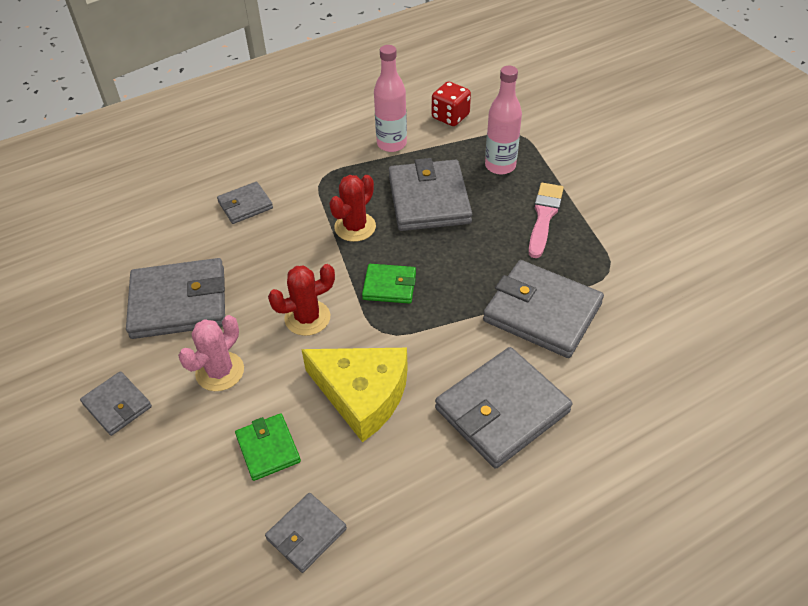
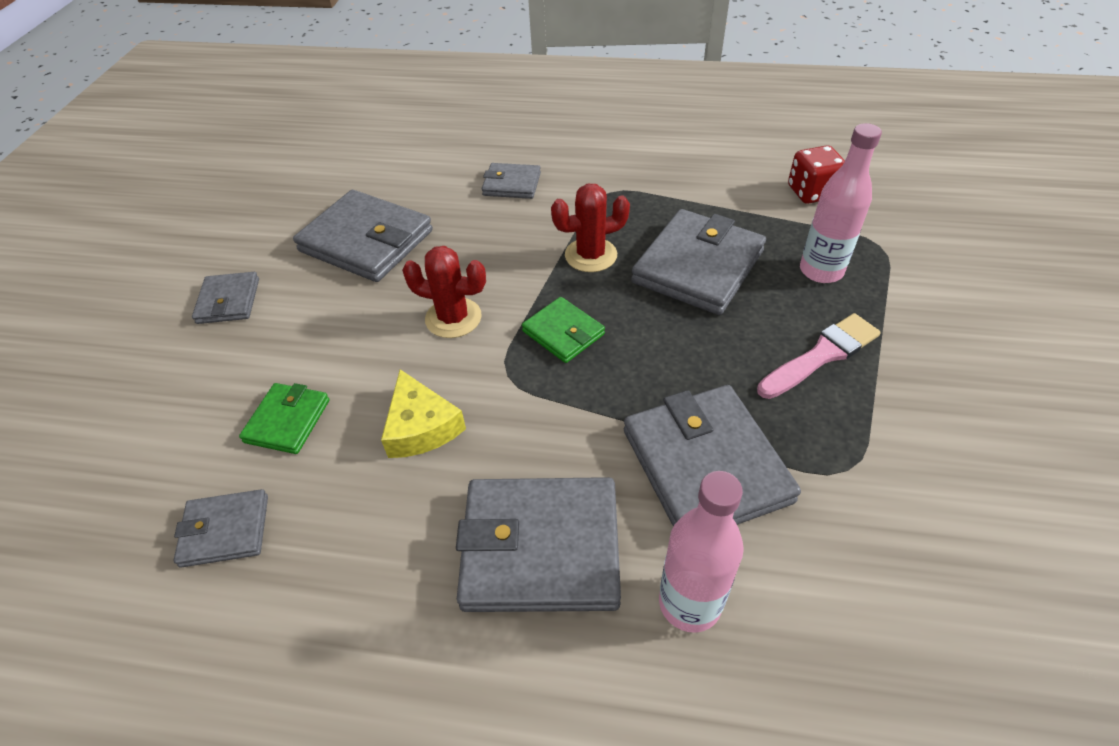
camera: 40 degrees right, 0 degrees up
pink cactus [178,315,244,391] -> none
yellow cheese [301,348,408,442] -> yellow cheese [381,369,466,458], size x0.64
pink bottle [374,45,407,152] -> pink bottle moved to [659,471,744,633]

